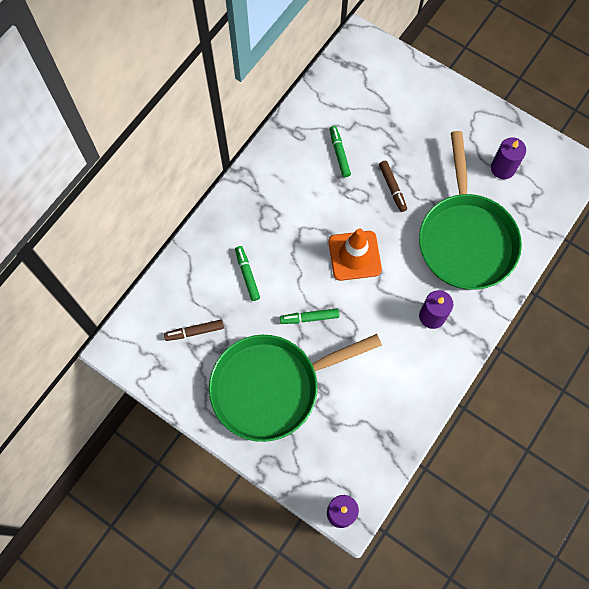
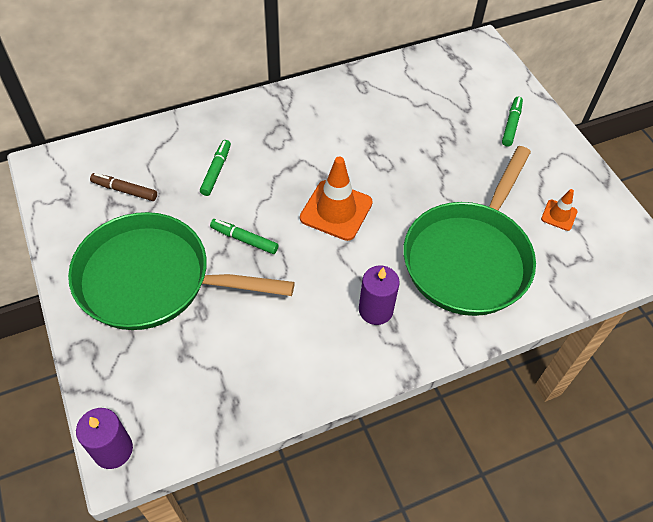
camera: 30 degrees right, 15 degrees down
green marker [330,126,351,177] -> green marker moved to [502,97,523,147]
brown marker [379,161,407,212] -> none
purple candle [491,137,526,179] -> orange traffic cone [541,189,577,231]

